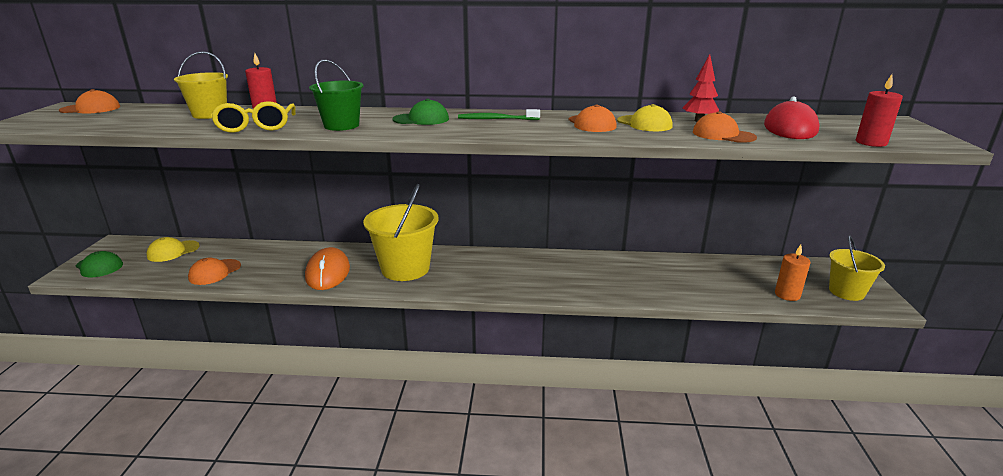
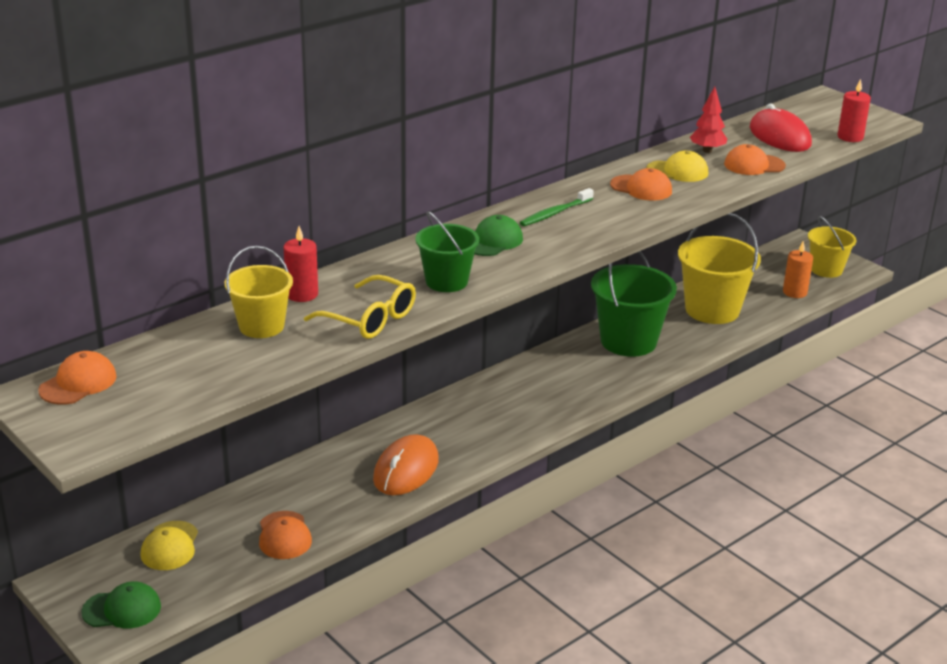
camera: 45 degrees left, 5 degrees up
orange mouse [305,247,350,290] -> orange mouse turned 75 degrees clockwise [373,434,439,495]
yellow bucket [363,184,438,281] -> yellow bucket moved to [678,213,761,324]
none -> green bucket [591,251,677,357]

